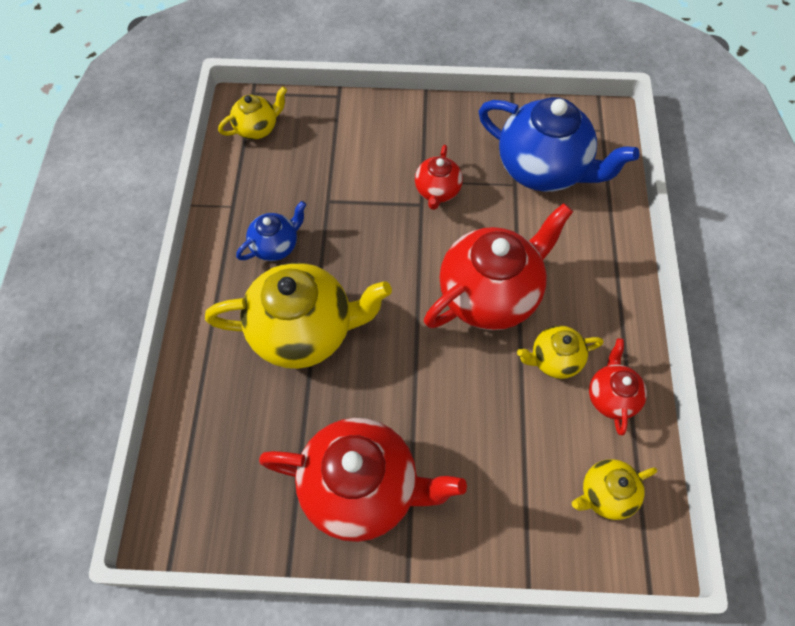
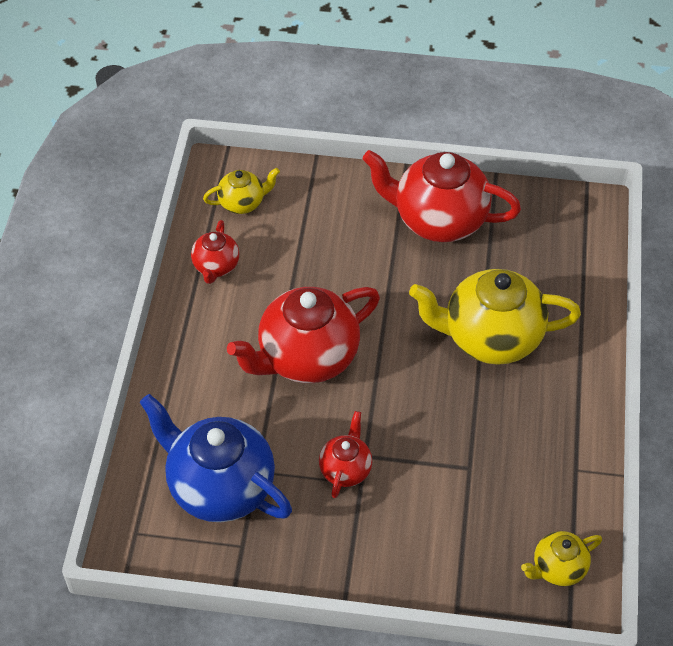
camera: 175 degrees left, 10 degrees down
blue teapot [236,201,306,261] -> none
yellow teapot [517,325,603,379] -> none

